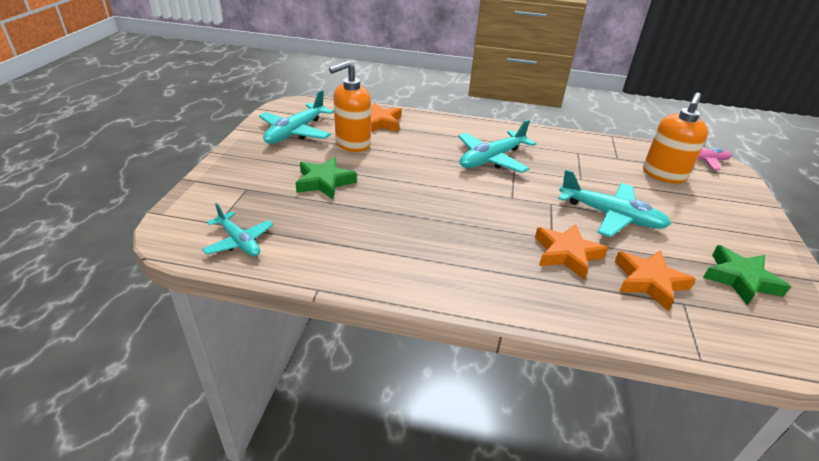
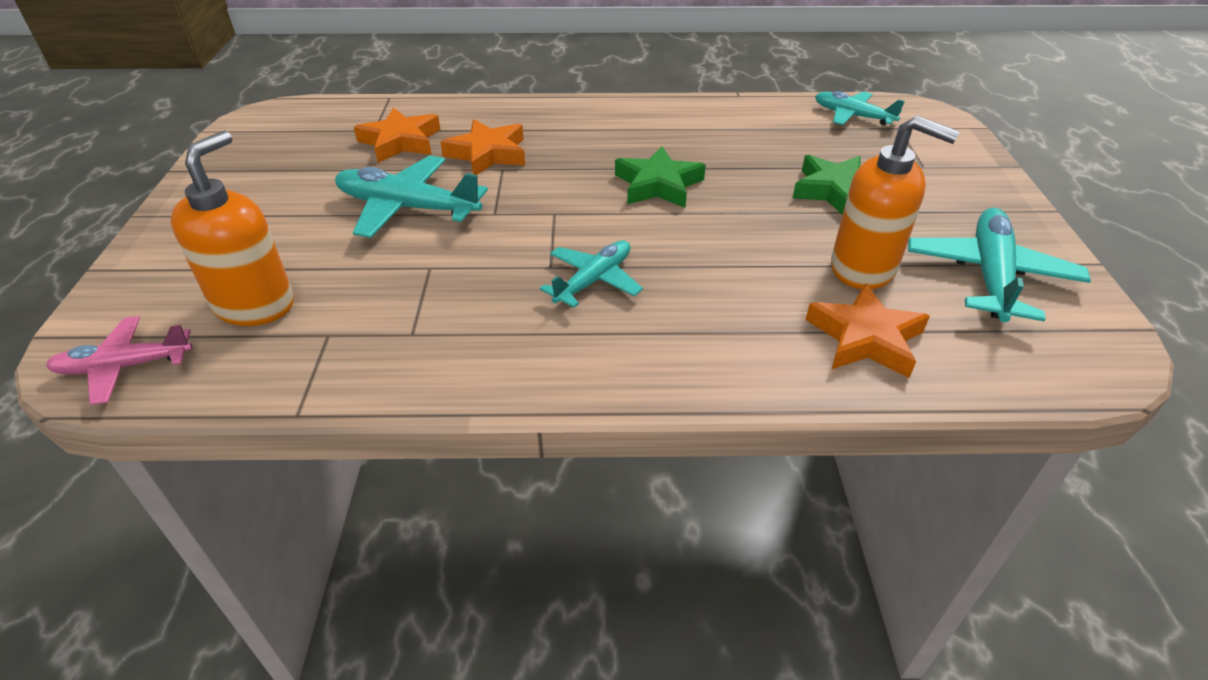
camera: 170 degrees right, 5 degrees up
orange soap dispenser [329,61,371,152] -> orange soap dispenser turned 75 degrees clockwise [831,115,960,289]
turquoise plane [458,120,536,173] -> turquoise plane [540,240,643,308], size x0.64
green star [703,245,791,306] -> green star moved to [615,146,706,208]

